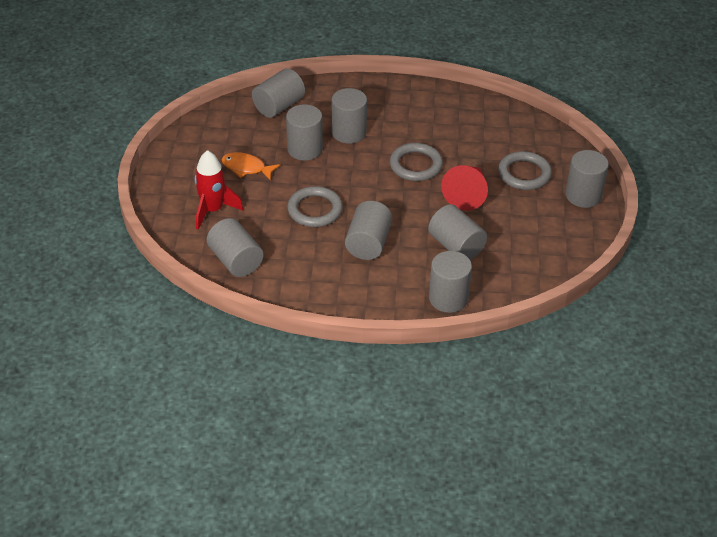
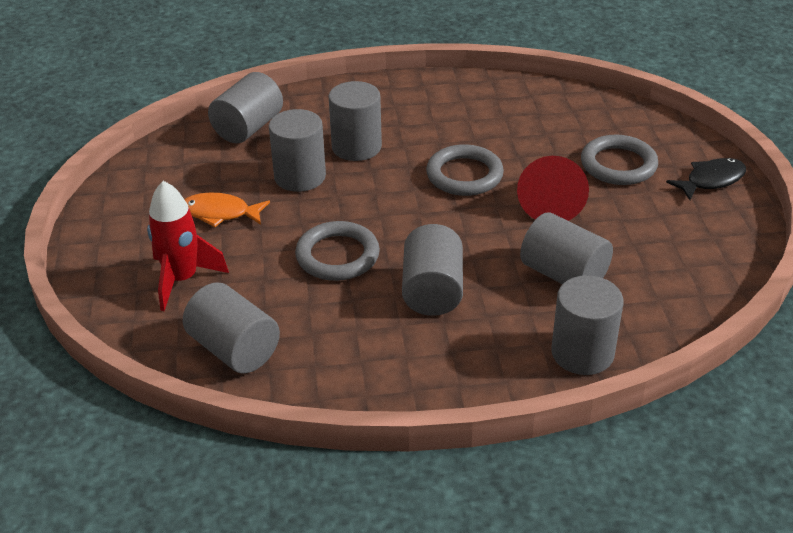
camera: 10 degrees left, 5 degrees down
grey cylinder [566,150,609,208] -> black fish [666,158,746,200]

